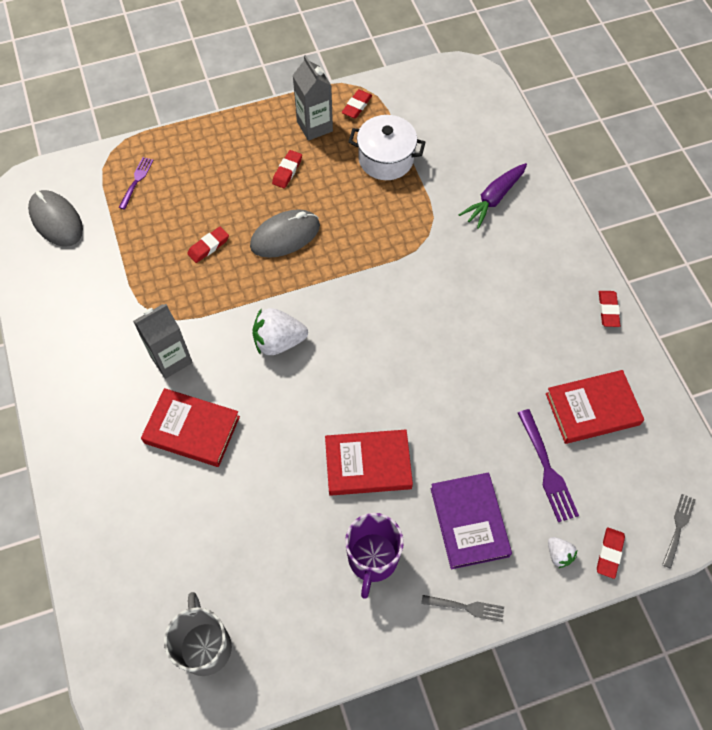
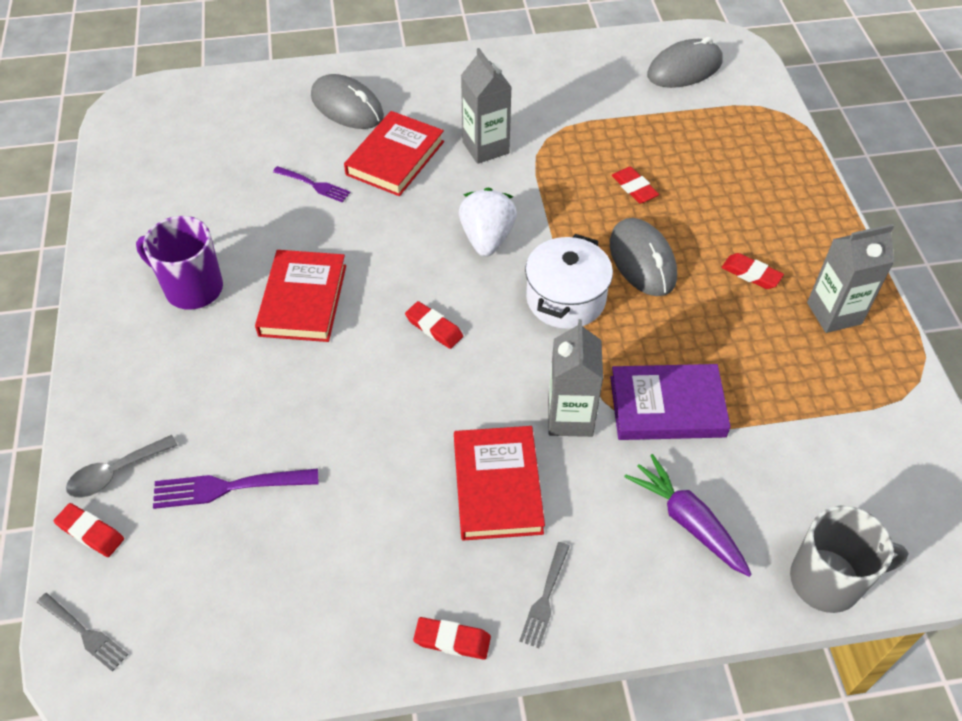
camera: 100 degrees right, 10 degrees down
purple fork [119,157,154,210] -> purple fork moved to [273,166,351,202]
grey mug [164,592,232,676] -> grey mug moved to [790,505,909,613]
red eraser [342,89,372,119] -> red eraser moved to [405,301,463,349]
white pot [348,115,426,180] -> white pot moved to [525,234,613,329]
grey fork [421,595,504,622] -> grey fork moved to [519,542,570,648]
purple book [430,472,512,569] -> purple book moved to [610,364,731,440]
red book [546,370,644,444] -> red book moved to [454,426,545,541]
white strawberry [548,537,577,568] -> grey spoon [66,435,178,498]
none -> grey mouse [311,74,384,129]
none -> grey carton [548,319,603,437]

